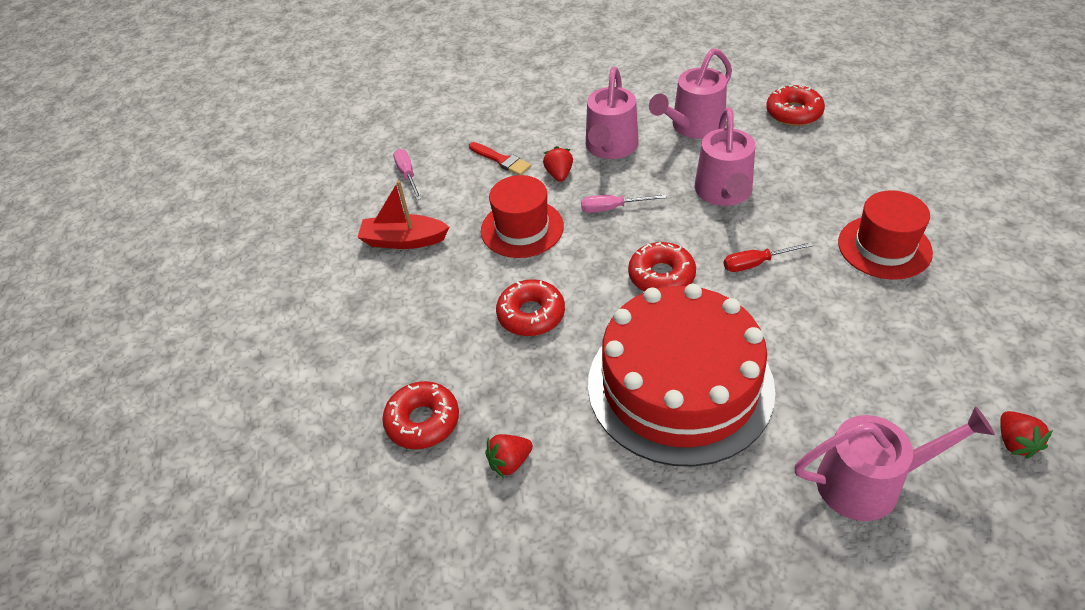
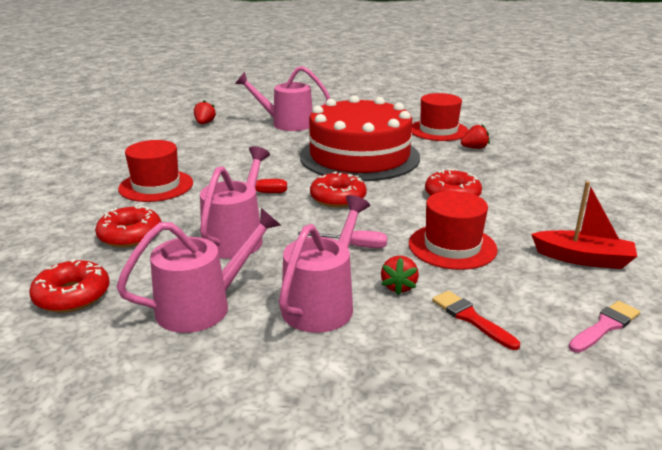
camera: 170 degrees left, 20 degrees down
red donut [382,381,459,449] -> red donut moved to [95,205,161,247]
pink screwdriver [393,149,422,200] -> pink brush [568,301,640,353]
none -> red hat [412,93,468,141]

